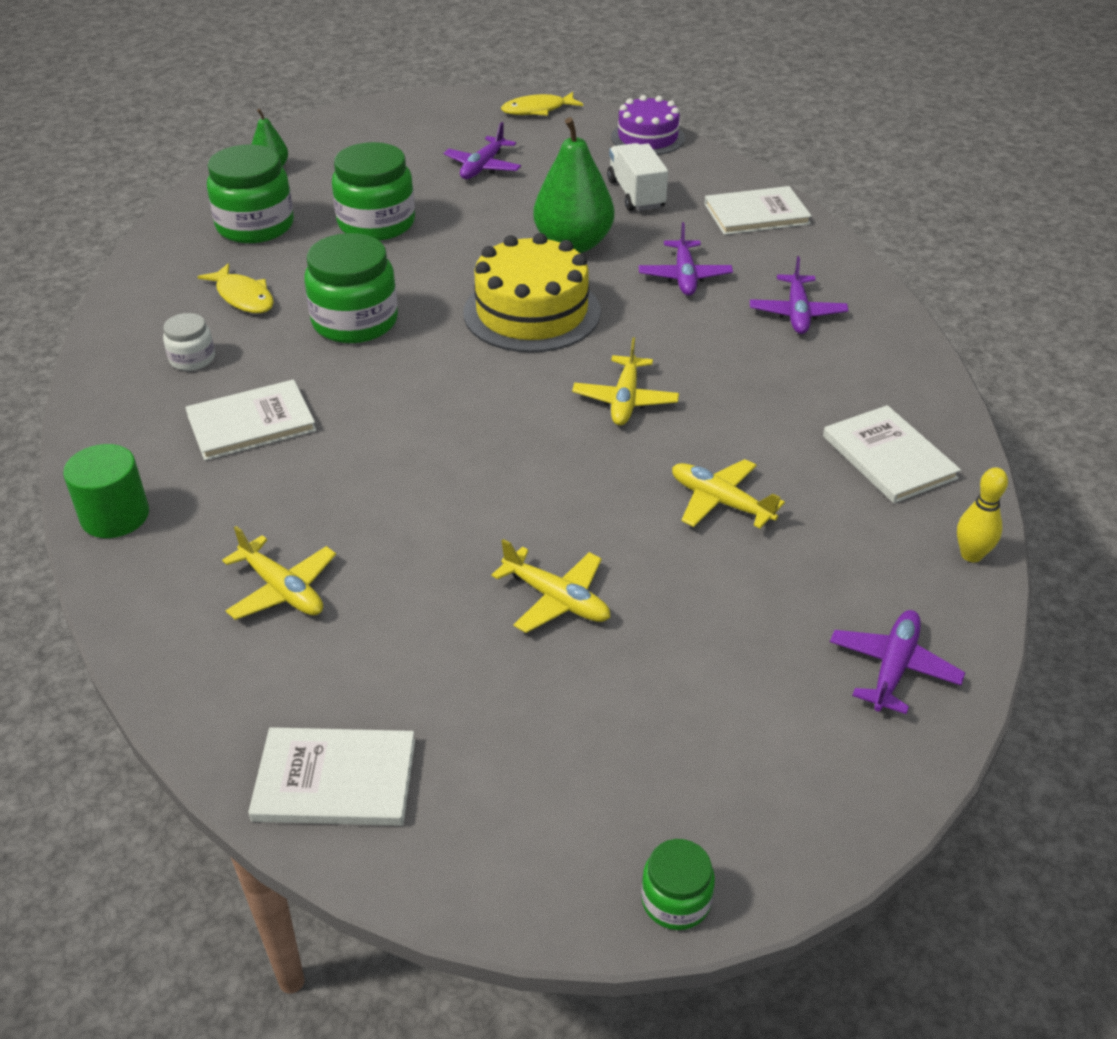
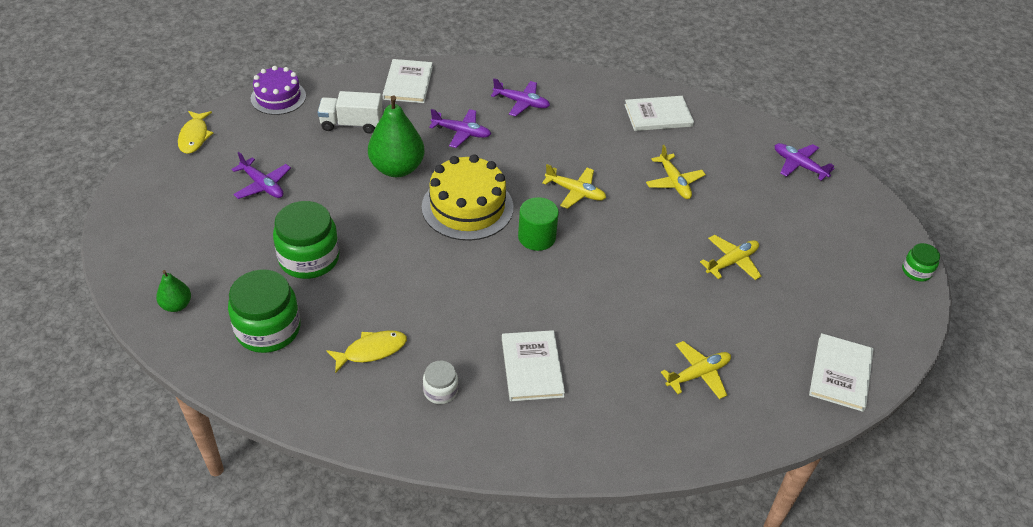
camera: 75 degrees left, 5 degrees up
green cylinder [63,444,149,538] -> green cylinder moved to [518,197,559,251]
green jar [304,233,398,343] -> none
yellow plane [672,459,785,528] -> yellow plane turned 75 degrees counterclockwise [646,145,706,199]
yellow bowling pin [957,467,1008,562] -> none

